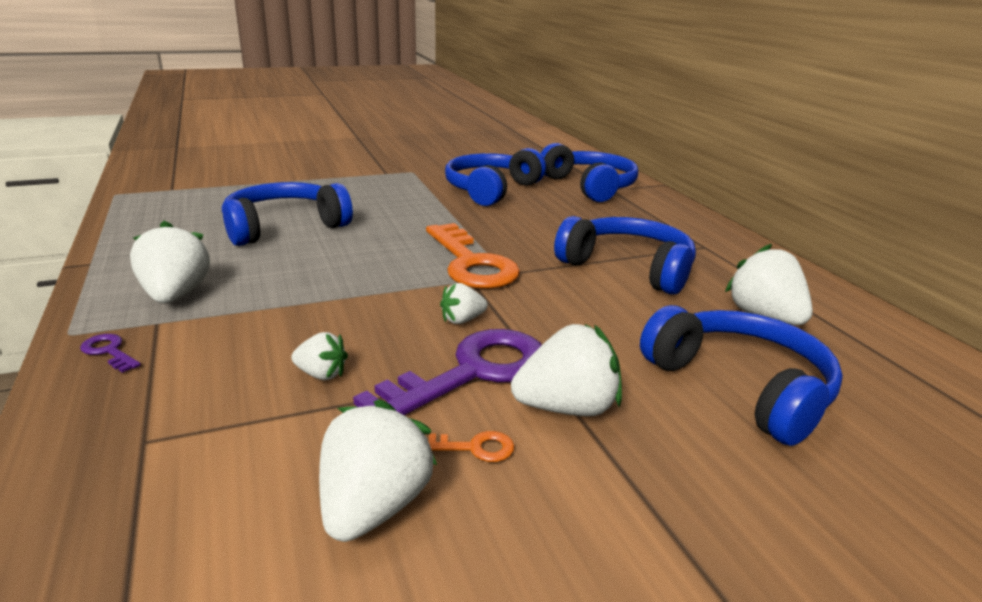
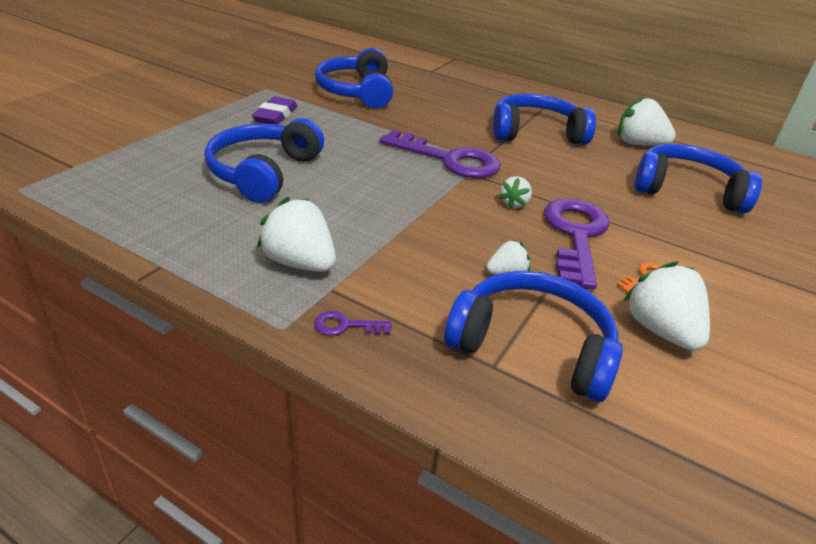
camera: 40 degrees left, 10 degrees up
orange key [426,223,520,289] -> purple key [379,130,500,178]
white strawberry [511,324,622,416] -> none
blue headphones [541,143,638,202] -> blue headphones moved to [444,271,623,402]
none -> purple eraser [252,97,297,125]

